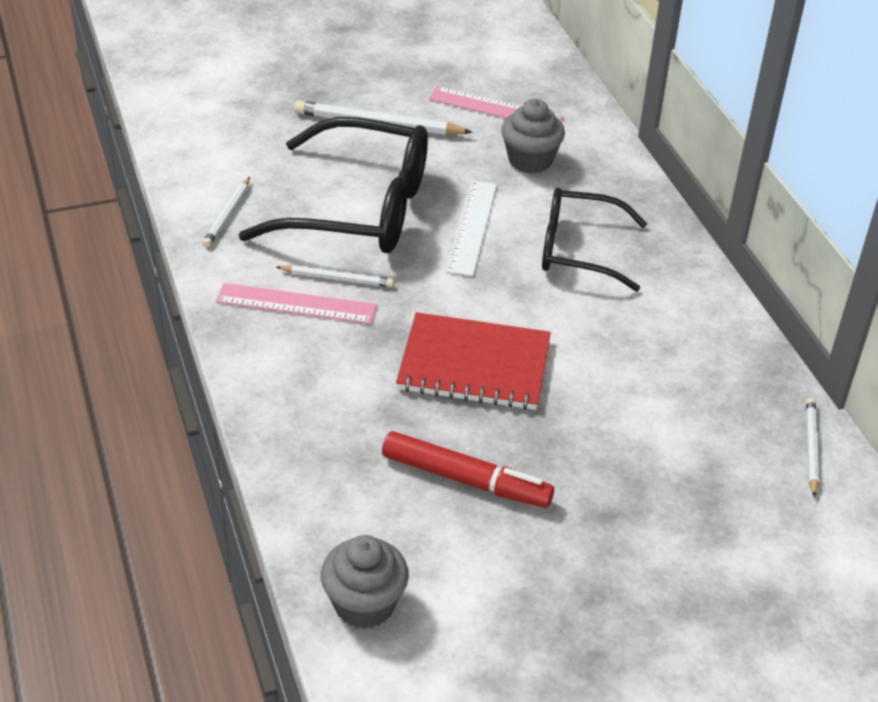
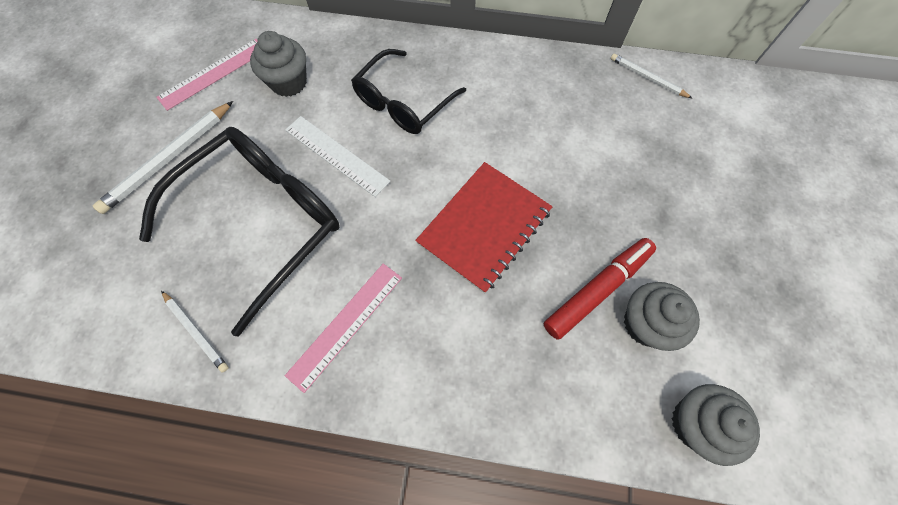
camera: 60 degrees left, 25 degrees up
white pencil [277,265,394,287] -> none
none -> grey cupcake [624,282,700,351]

